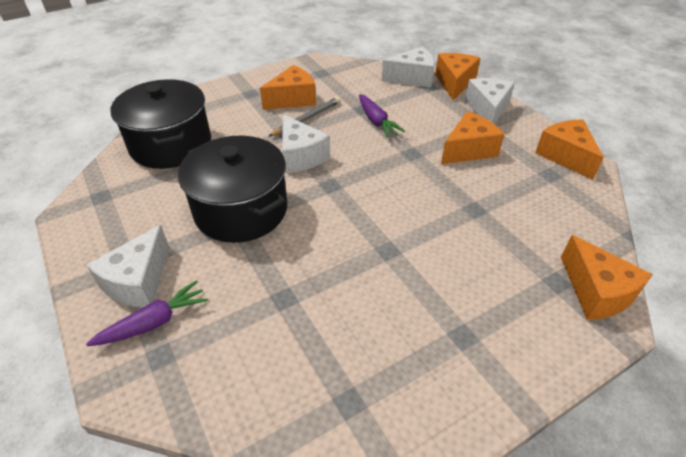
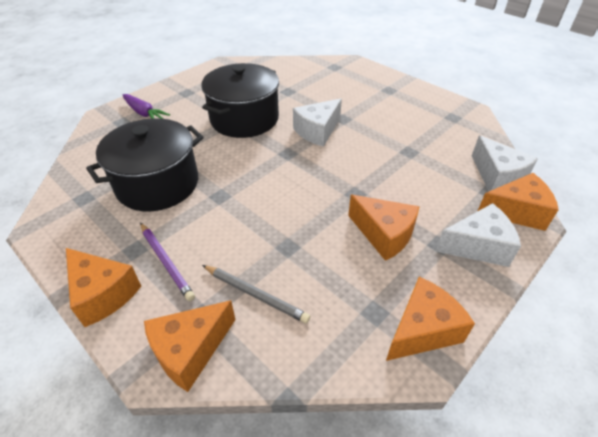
camera: 75 degrees right, 0 degrees up
white cheese [86,225,170,307] -> none
black pot [111,79,211,169] -> black pot moved to [86,118,204,211]
orange cheese [260,65,316,110] -> orange cheese moved to [66,248,141,327]
grey pencil [268,97,340,137] -> grey pencil moved to [202,265,310,324]
purple carrot [359,94,405,137] -> none
none -> purple pencil [140,223,195,301]

